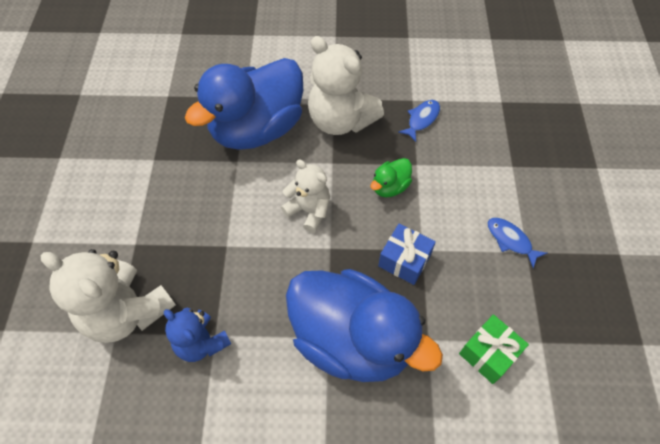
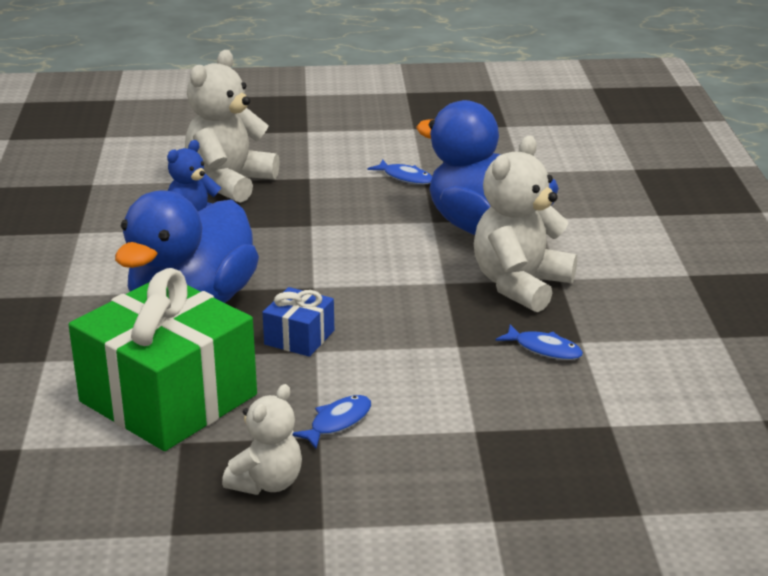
camera: 85 degrees right, 30 degrees down
white teddy bear [281,159,330,233] -> white teddy bear moved to [222,384,302,495]
green duck [370,158,412,197] -> none
green gift [459,314,529,384] -> green gift [69,268,257,451], size x2.25
none -> blue fish [368,160,432,185]

